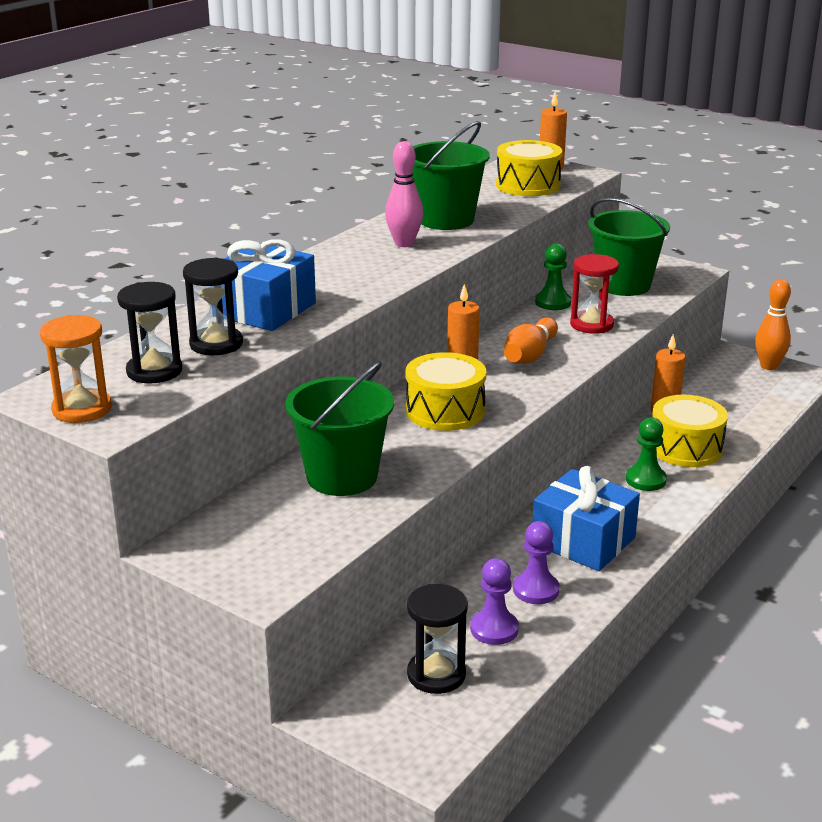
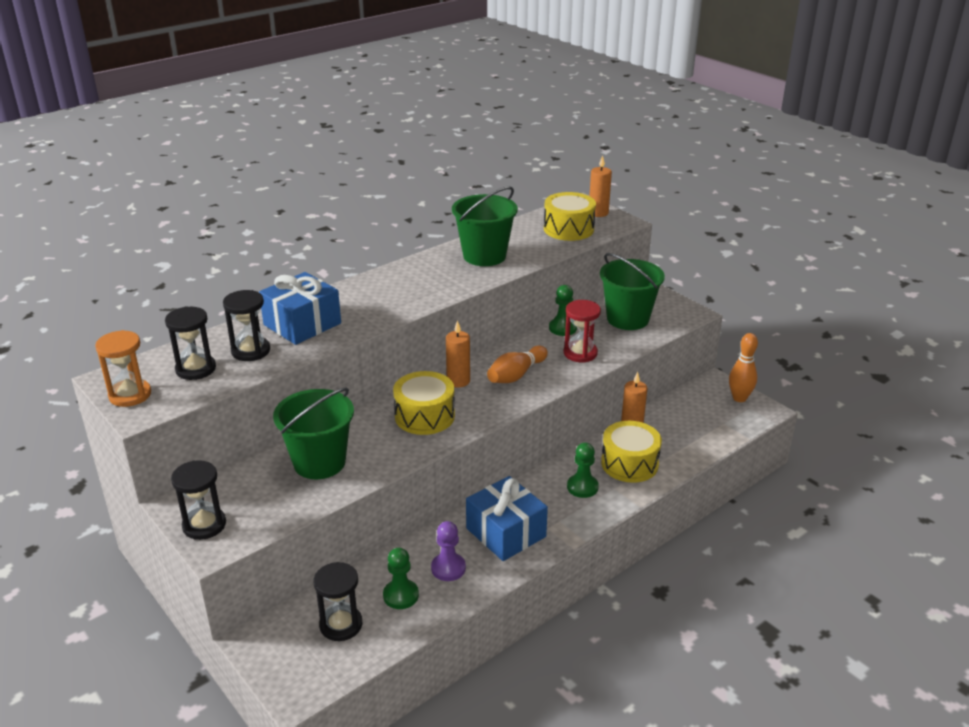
camera: 15 degrees right, 5 degrees up
pink bowling pin [385,141,423,247] -> none
purple pawn [470,558,519,645] -> green pawn [383,548,419,609]
none -> black hourglass [171,460,226,540]

